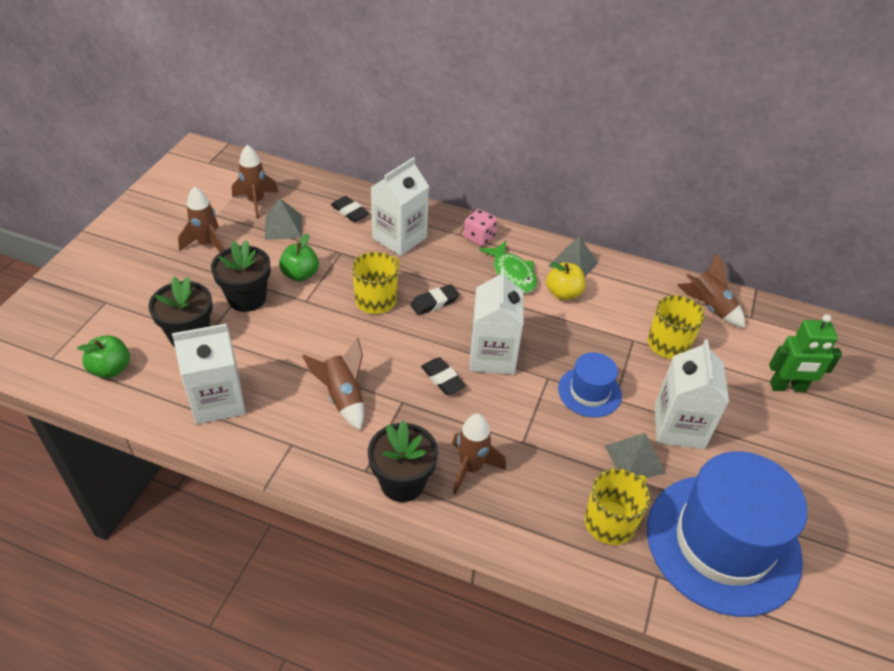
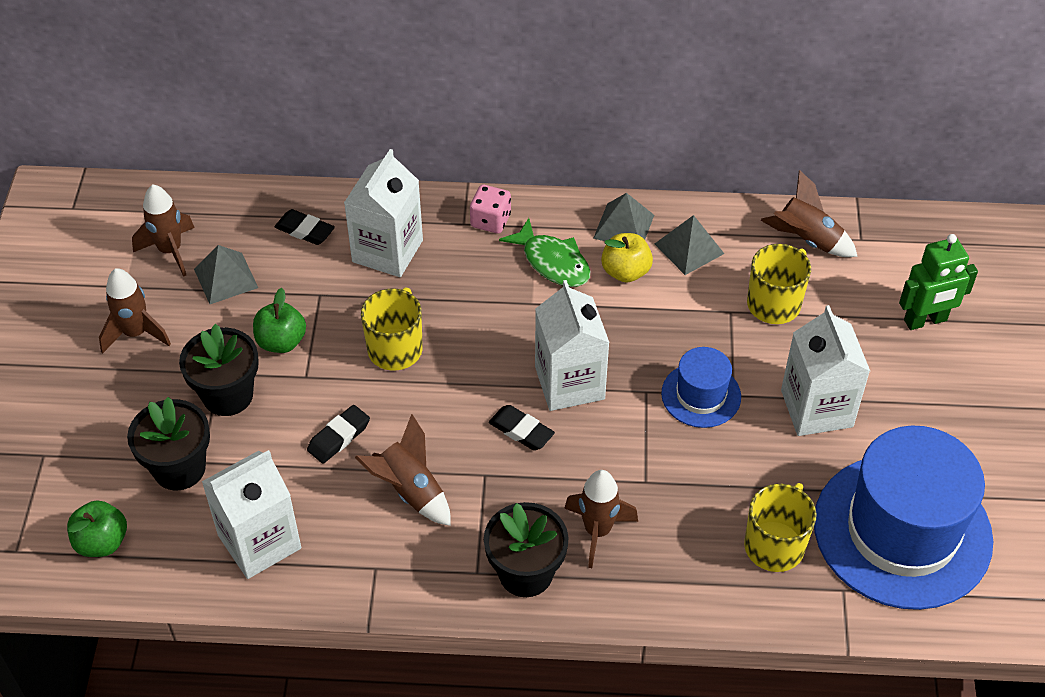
camera: 15 degrees left, 5 degrees up
black eraser [410,284,460,315] -> black eraser moved to [307,405,370,464]
grey pyramid [605,433,666,478] -> grey pyramid moved to [655,215,724,275]

